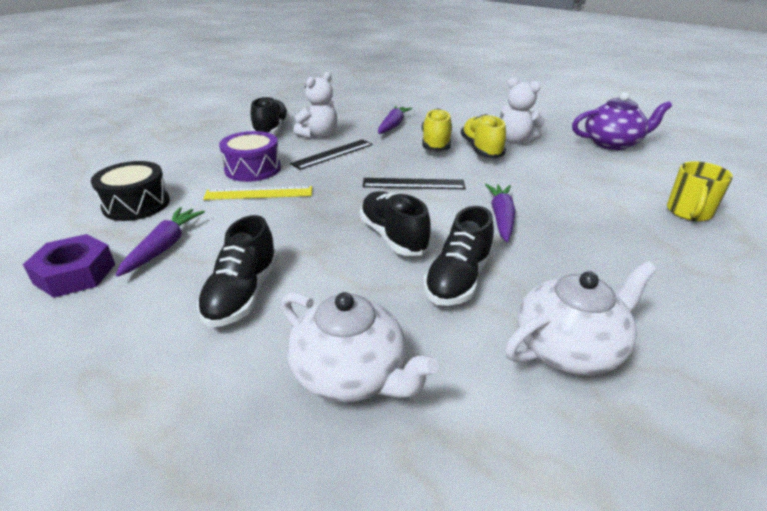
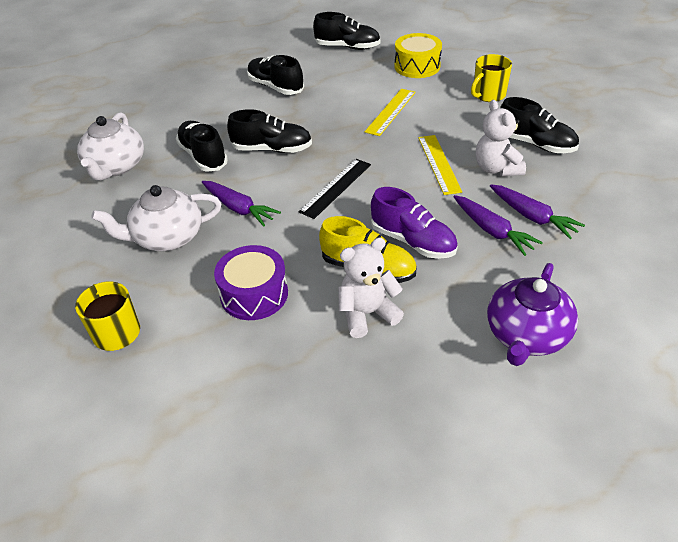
camera: 125 degrees right, 10 degrees up
purple nut [23,234,115,298] -> black shoe [313,12,380,50]
black drum [91,161,170,221] -> yellow drum [394,33,442,78]
purple carrot [116,207,205,277] -> purple carrot moved to [490,184,585,239]
purple drum [219,131,281,182] -> purple drum moved to [214,245,288,320]
white teapot [281,292,439,402] -> white teapot moved to [91,185,221,251]
black ruler [290,139,373,170] -> yellow ruler [418,135,462,195]
yellow shoe [422,108,452,152] -> purple shoe [371,187,458,259]
purple teapot [572,92,672,150] -> purple teapot moved to [487,263,578,366]
none -> yellow mug [471,54,512,102]

